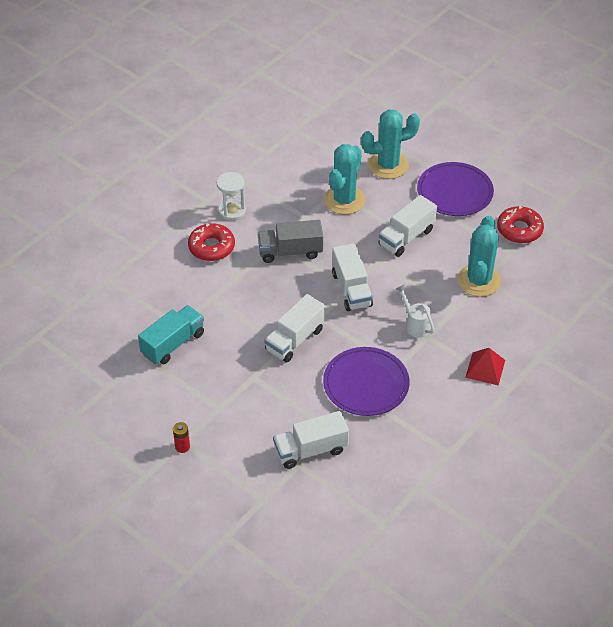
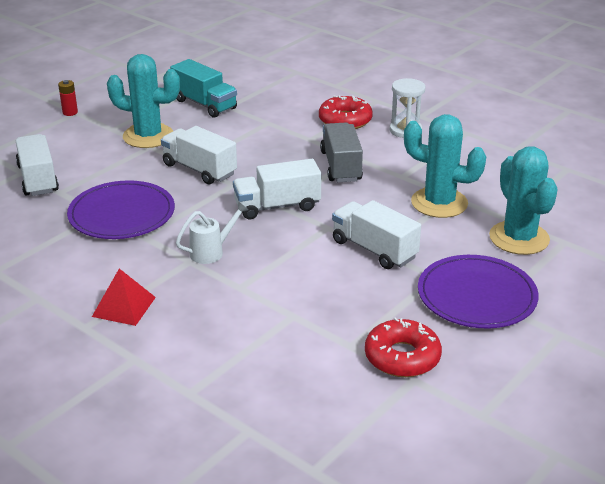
camera: 90 degrees right, 15 degrees down
turquoise cactus [457,216,501,297] -> turquoise cactus moved to [107,54,180,148]

